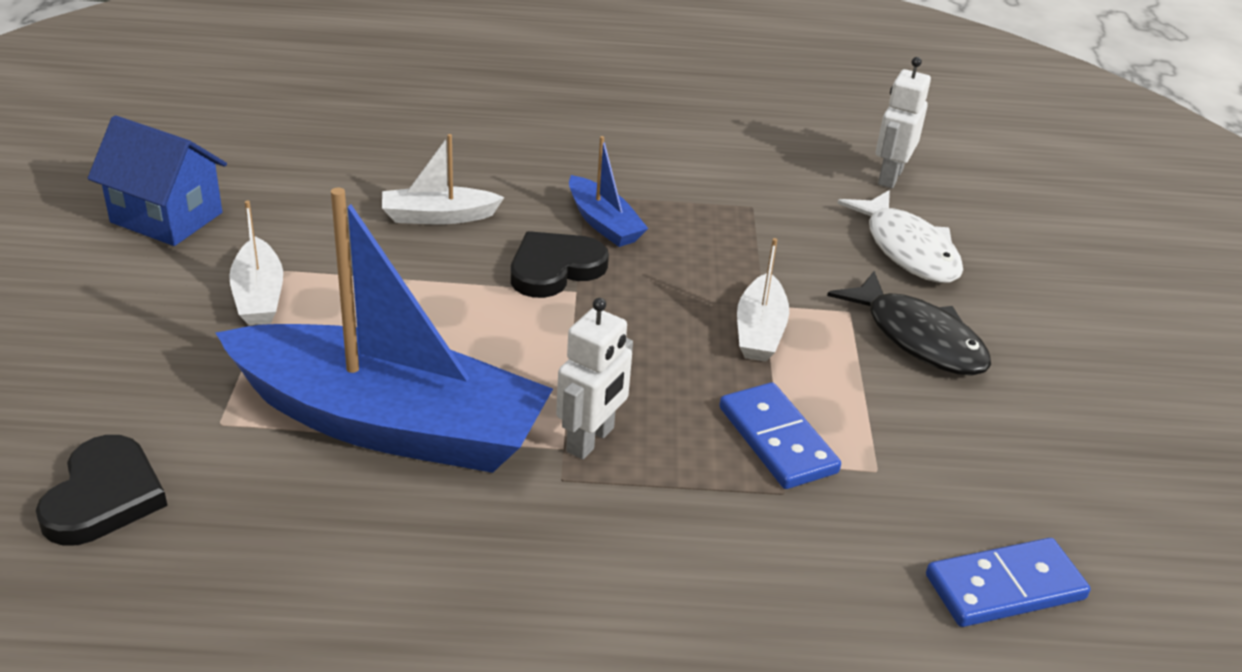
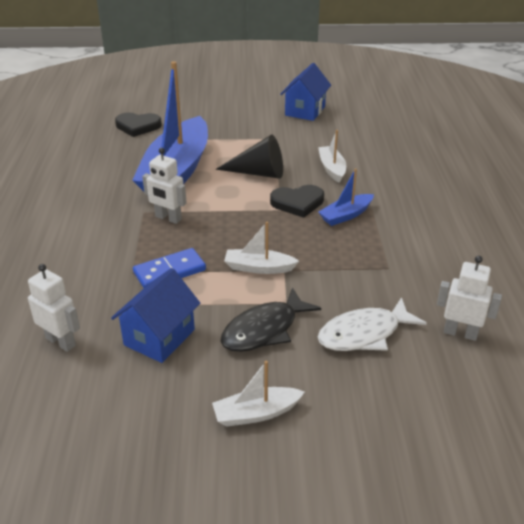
camera: 90 degrees right, 0 degrees up
white boat [229,201,283,325] -> white boat moved to [212,361,305,427]
black heart [511,231,609,298] -> black heart turned 120 degrees clockwise [270,185,324,218]
blue domino [926,538,1091,627] -> white robot [28,264,80,352]
none -> blue house [111,268,200,363]
none -> black cone [216,135,283,179]

